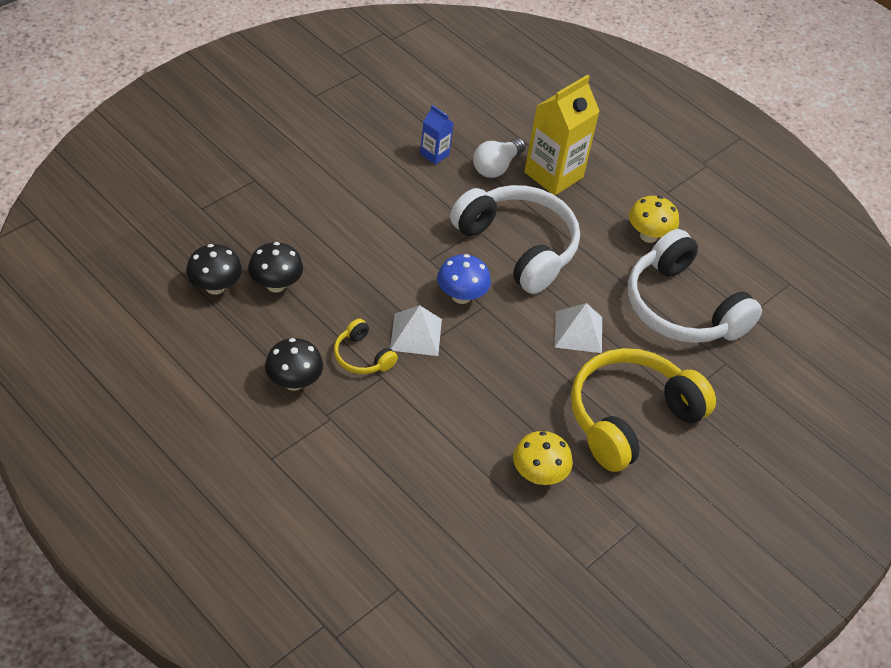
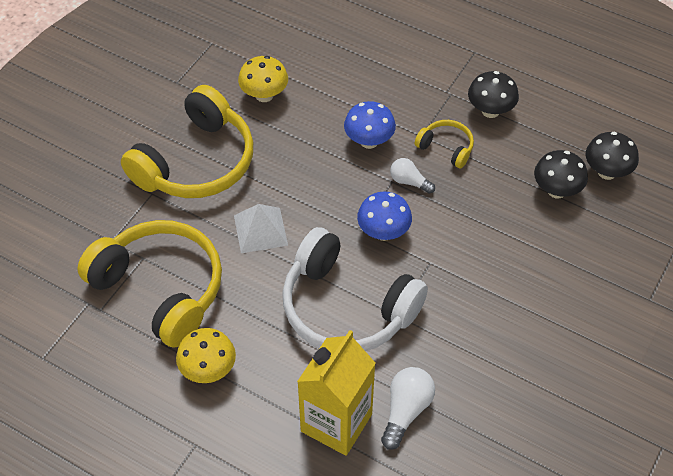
camera: 170 degrees right, 5 degrees up
white pyramid [390,305,442,356] -> white light bulb [390,158,435,194]
blue carton [420,105,453,165] -> none
white headphones [628,229,762,343] -> yellow headphones [77,220,222,347]
none -> blue mushroom [344,101,396,149]

